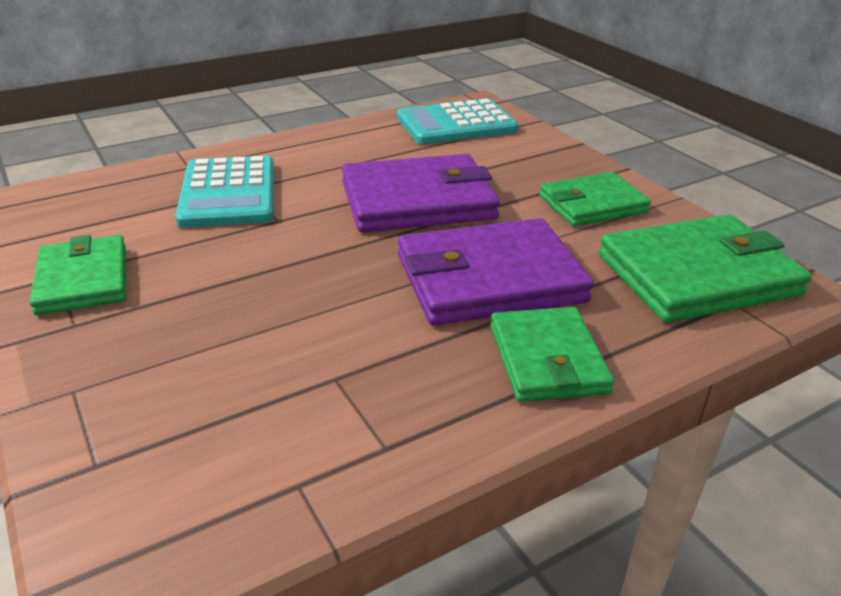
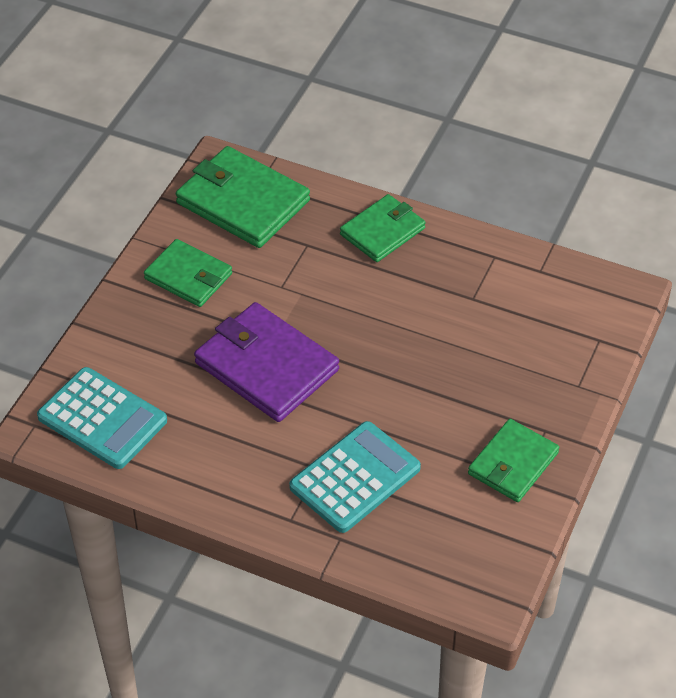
camera: 125 degrees left, 15 degrees up
purple wallet [398,218,594,326] -> none

